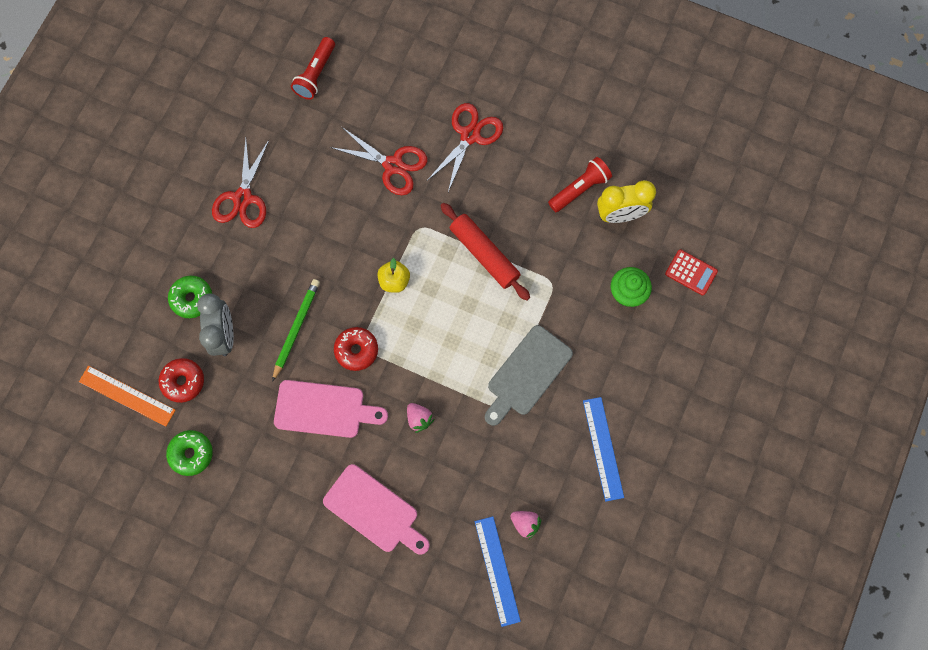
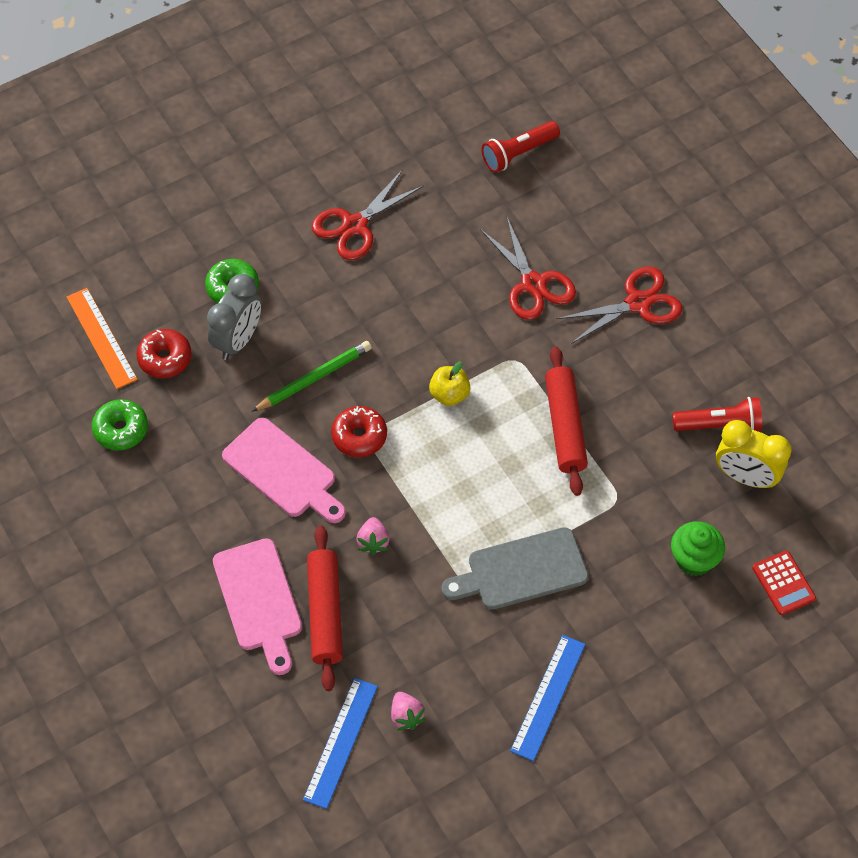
camera: 35 degrees right, 15 degrees down
none -> red rolling pin [307,526,343,691]

